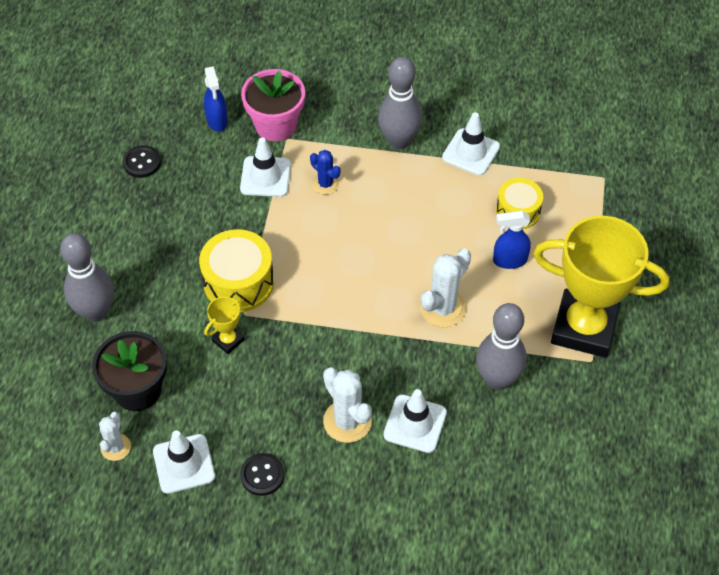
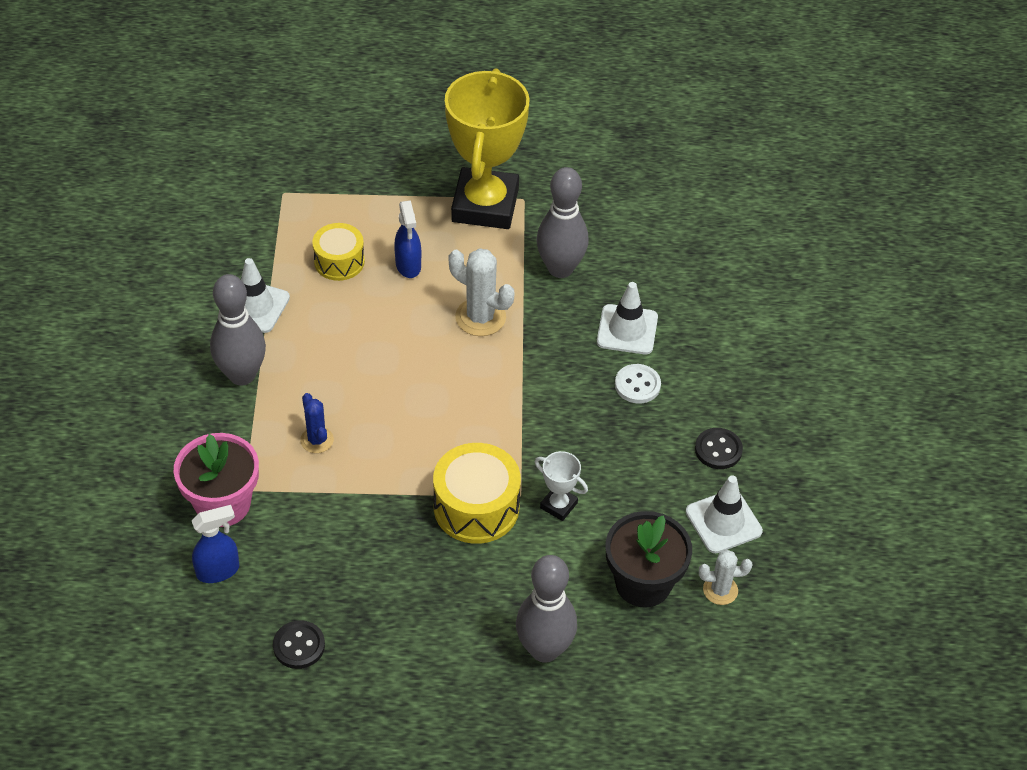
camera: 100 degrees left, 5 degrees down
yellow trophy [204,297,245,354] -> white trophy [535,451,588,521]
white traffic cone [240,137,291,197] -> none
blue cactus [310,150,341,195] -> blue cactus turned 60 degrees counterclockwise [300,393,334,453]
white cactus [323,367,372,443] -> white button [615,364,661,404]

